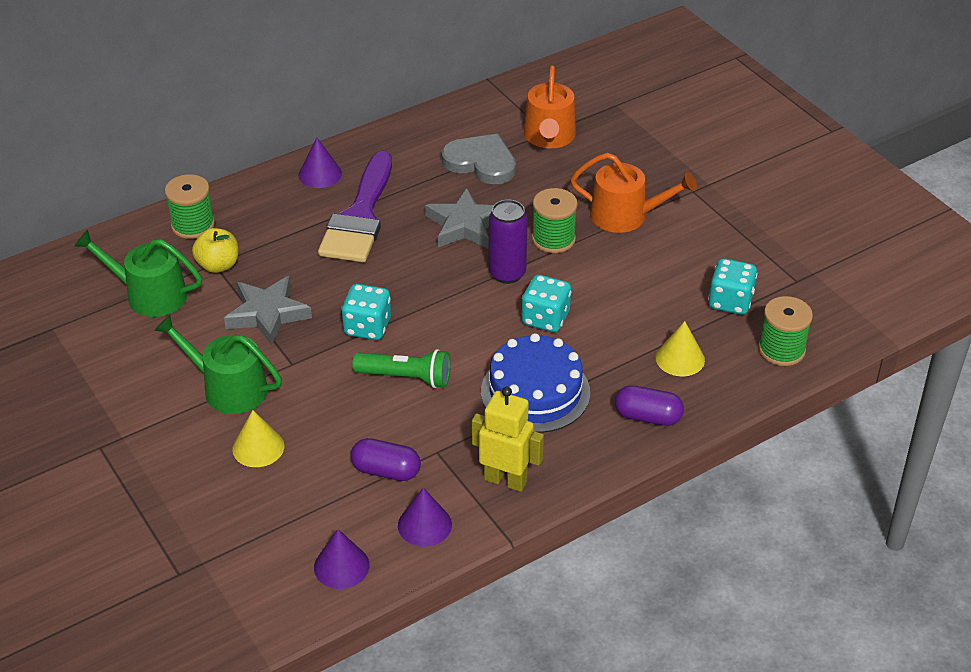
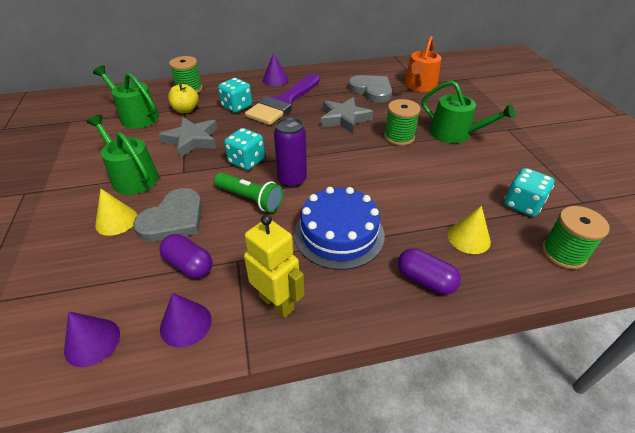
camera: 20 degrees right, 0 degrees up
purple can [489,200,528,284] -> purple can moved to [274,117,307,188]
turquoise dice [521,274,571,332] -> turquoise dice moved to [218,78,252,113]
orange watering can [570,153,697,233] -> green watering can [422,80,515,143]
none -> grey heart [133,188,202,242]

